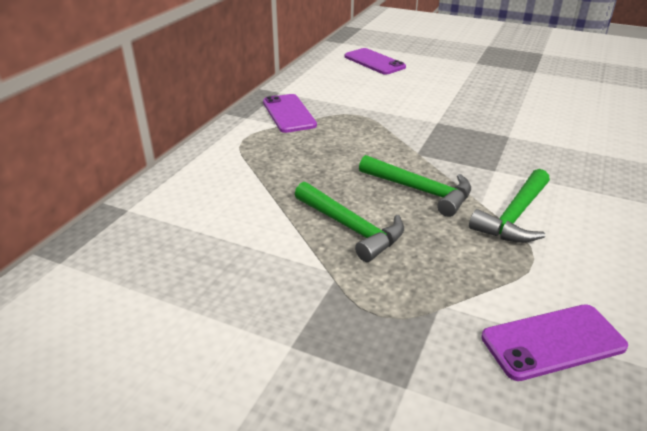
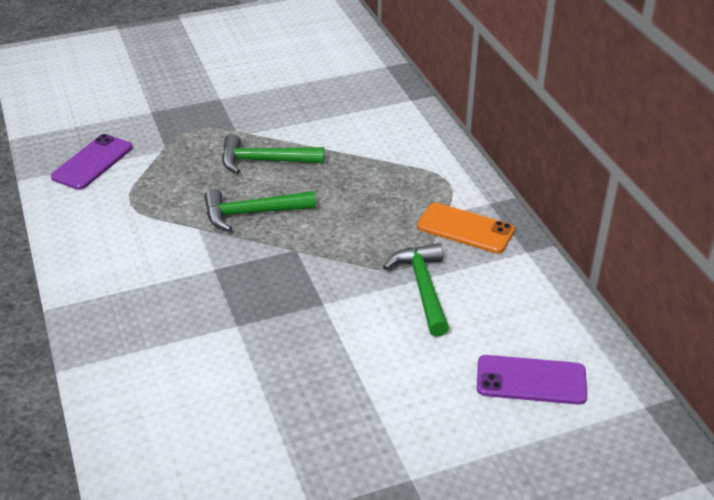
camera: 135 degrees right, 5 degrees up
purple phone [263,94,317,133] -> orange phone [417,203,515,253]
green hammer [469,169,550,243] -> green hammer moved to [383,243,449,337]

